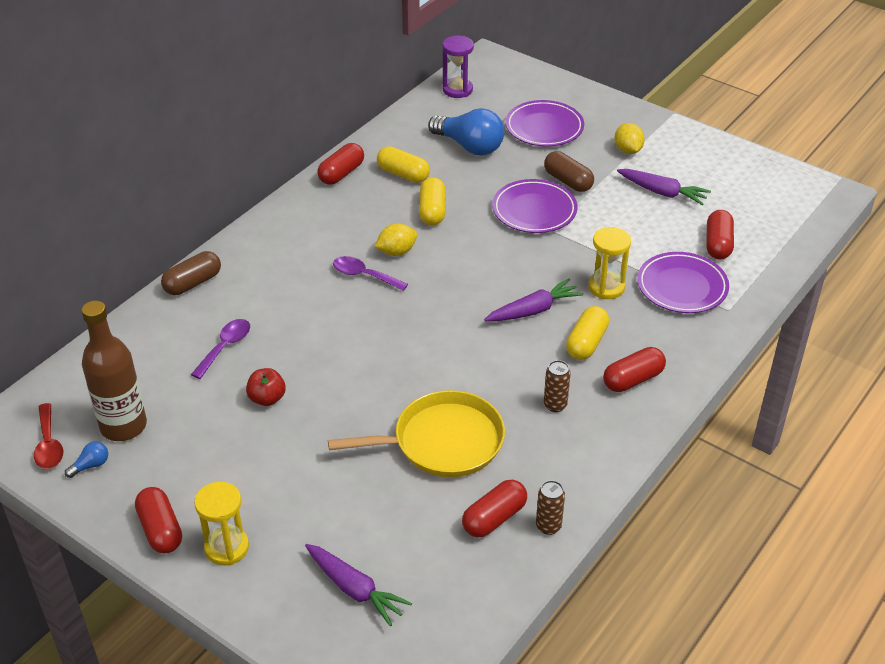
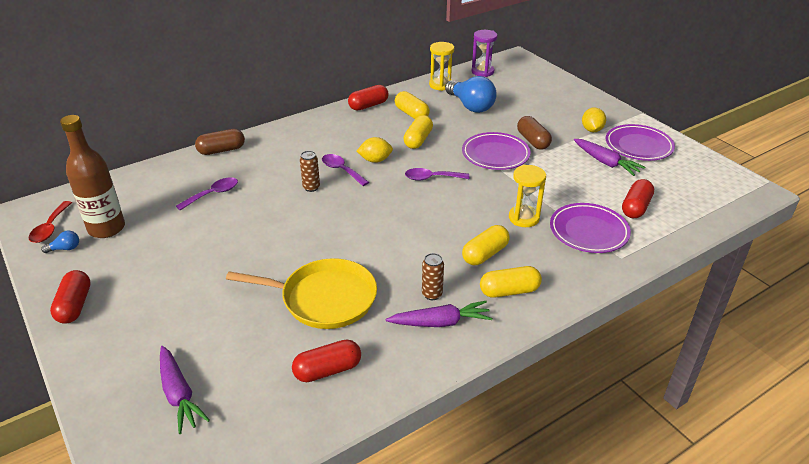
camera: 20 degrees right, 5 degrees down
yellow hourglass [194,482,249,565] -> yellow hourglass moved to [429,42,454,91]
red apple [246,368,286,406] -> none
purple carrot [484,279,583,321] -> purple carrot moved to [386,301,492,327]
purple plate [505,100,584,146] -> purple plate moved to [606,124,675,161]
brown can [536,480,565,535] -> brown can moved to [300,151,320,192]
red capsule [603,347,666,392] -> yellow capsule [480,266,542,298]
none -> purple spoon [405,168,470,181]

